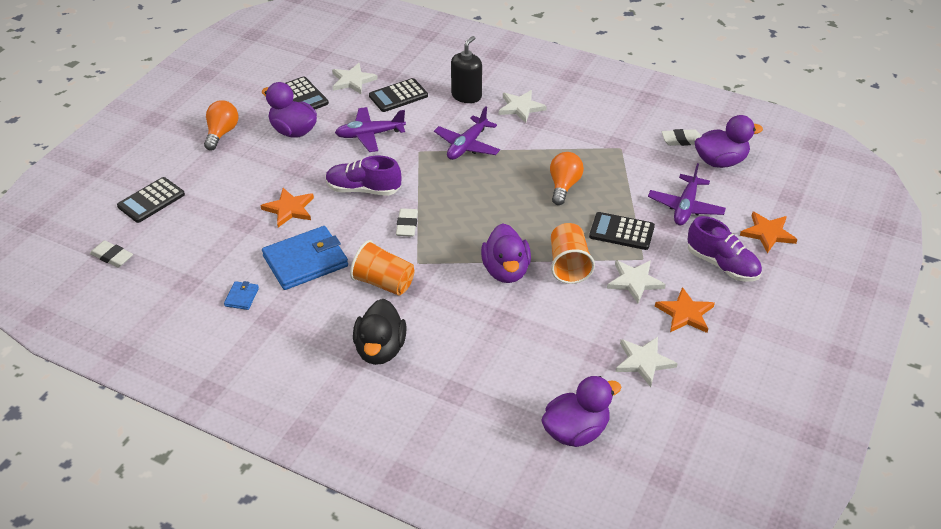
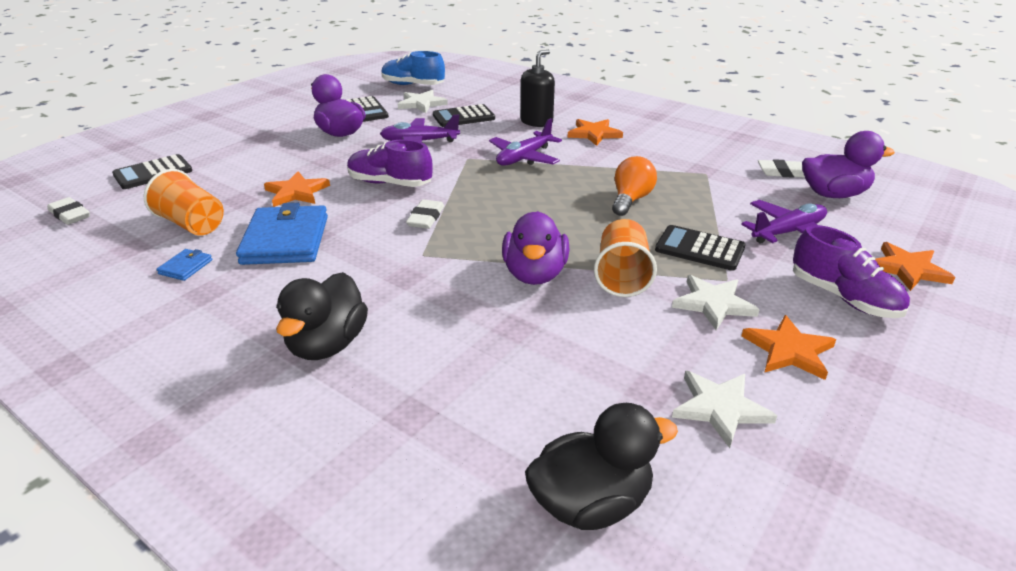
camera: 10 degrees right, 10 degrees down
orange light bulb [204,100,238,151] -> none
blue wallet [262,226,348,290] -> blue wallet turned 75 degrees counterclockwise [236,203,328,265]
orange cup [350,240,414,296] -> orange cup moved to [144,169,224,236]
white star [499,90,547,123] -> orange star [568,119,623,146]
purple duck [541,376,622,447] -> black duck [525,403,678,530]
purple plane [648,163,726,225] -> purple plane turned 150 degrees counterclockwise [741,200,827,244]
none -> blue shoe [381,51,445,85]

